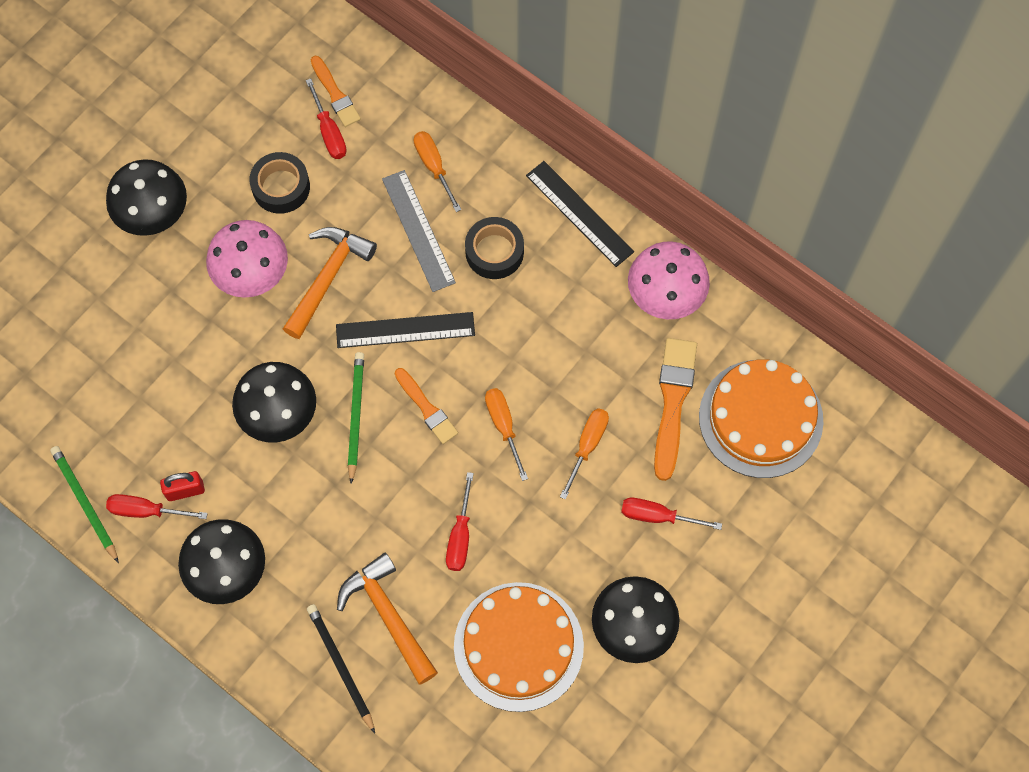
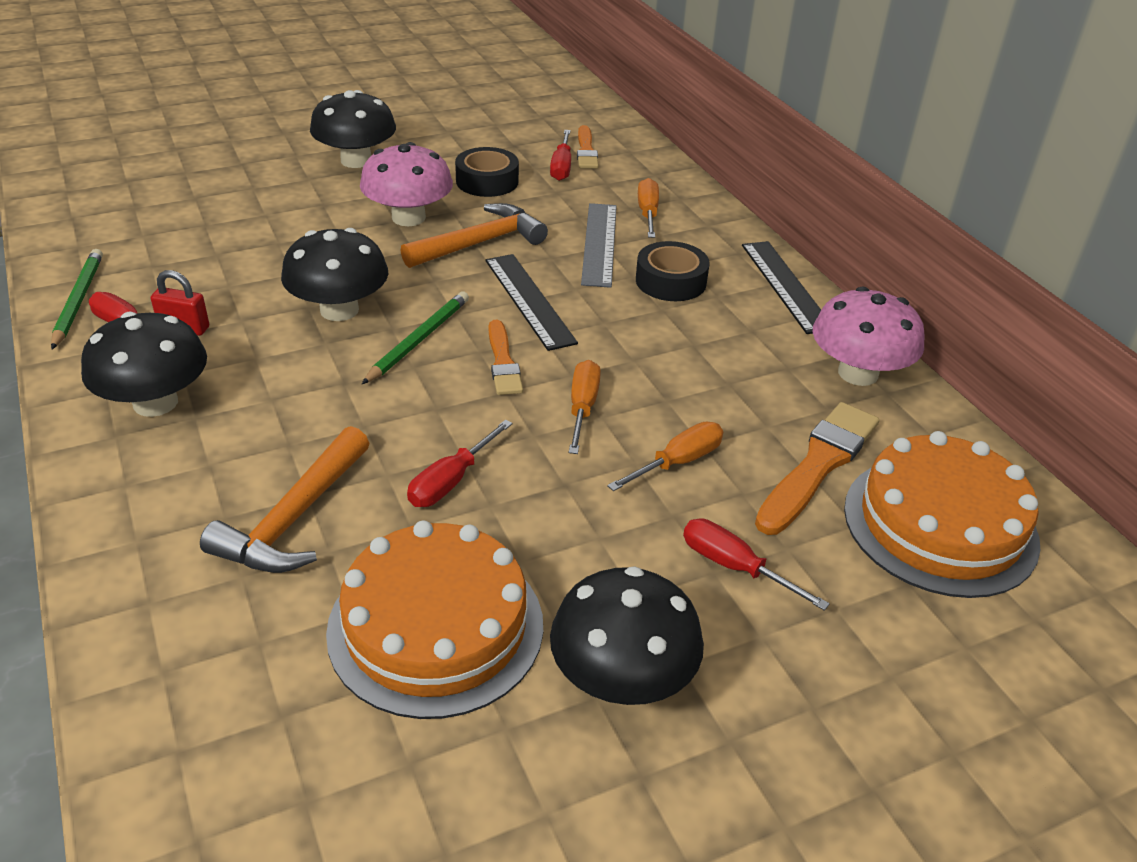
camera: 25 degrees right, 30 degrees down
black pencil [307,604,375,733] -> none
black ruler [336,312,475,348] -> black ruler turned 45 degrees clockwise [485,254,578,351]
orange hammer [337,553,438,685] -> orange hammer turned 150 degrees counterclockwise [200,426,370,573]

